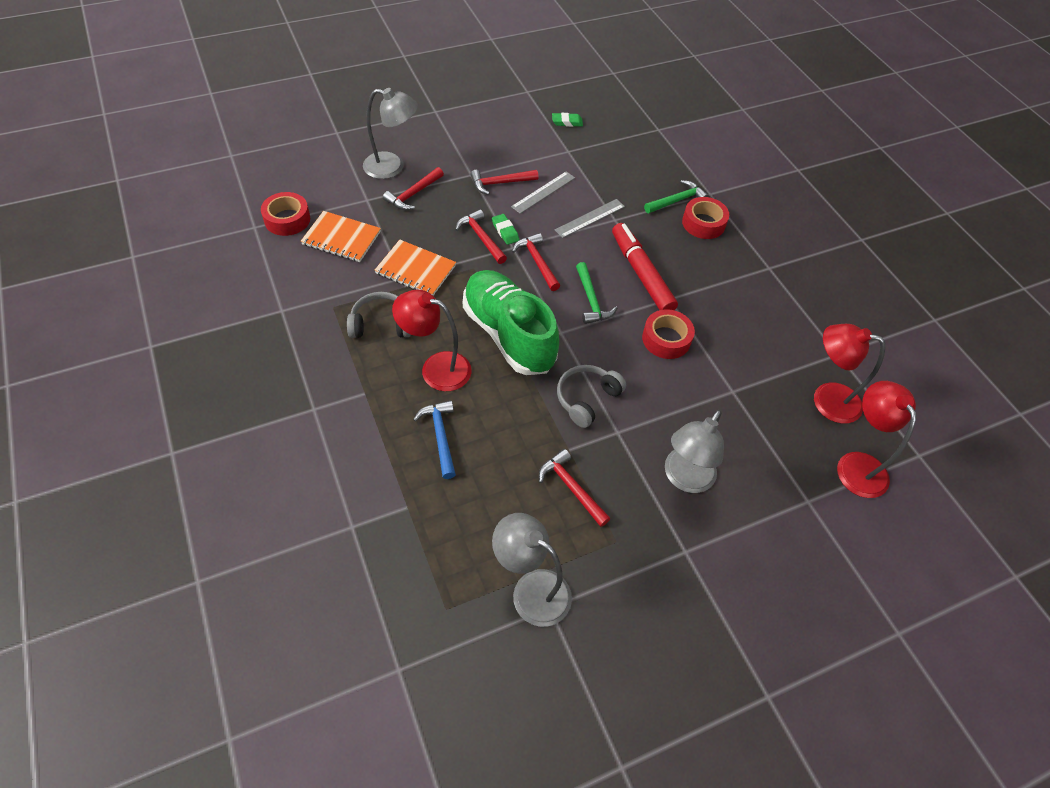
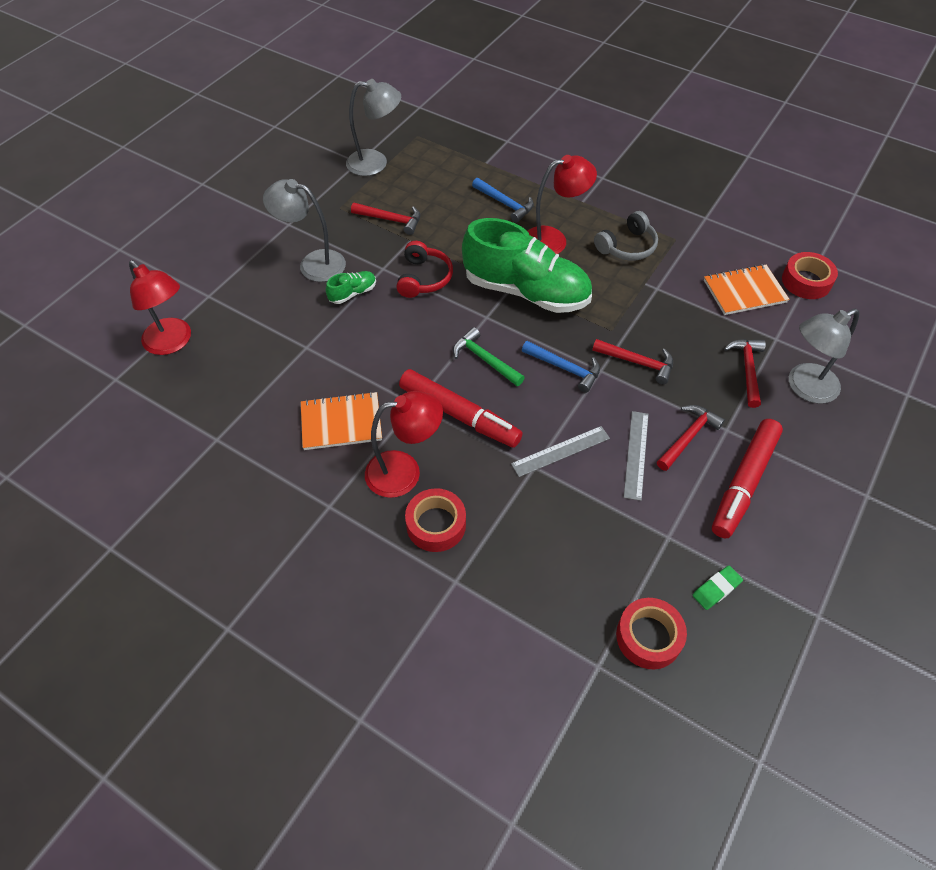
camera: 150 degrees right, 0 degrees up
orange notebook [375,240,456,296] -> orange notebook moved to [301,391,382,450]
green eraser [492,214,519,245] -> none
red hammer [512,233,560,291] -> blue hammer [522,341,600,393]
grey ruler [555,199,625,238] -> grey ruler turned 45 degrees clockwise [511,426,610,477]
grey headphones [557,365,626,428] -> red headphones [396,241,453,298]
red tape [642,309,695,359] -> red tape moved to [616,598,687,669]
green hammer [644,180,709,213] -> none
grey lamp [665,410,724,493] -> grey lamp turned 75 degrees counterclockwise [263,179,346,282]
red lamp [814,324,885,424] -> red lamp moved to [365,391,443,498]
none -> green shoe [326,271,376,304]
none -> red marker [712,419,783,539]

